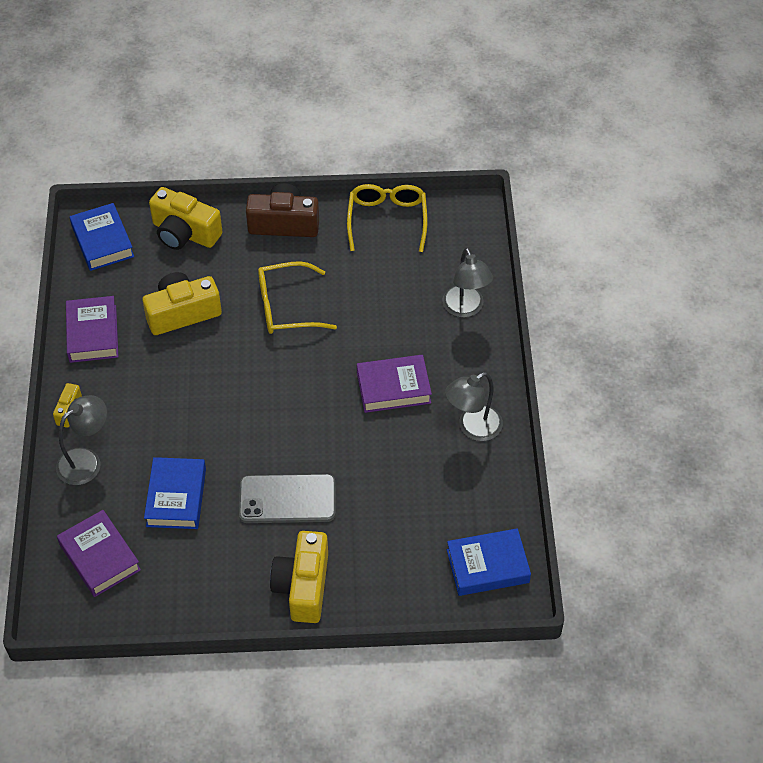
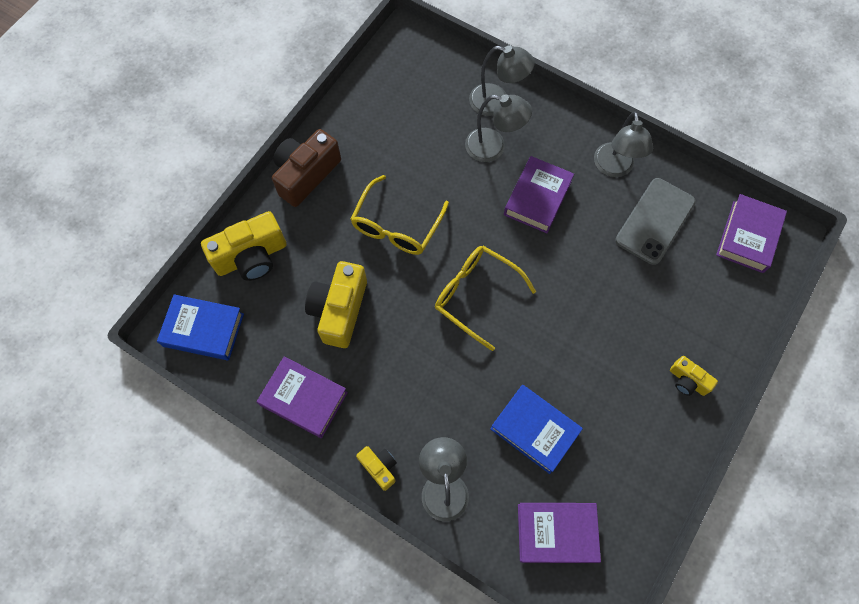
camera: 55 degrees left, 15 degrees up
grey phone [239,474,336,523] -> grey phone moved to [615,178,696,265]
yellow camera [270,531,328,623] -> yellow camera [670,356,718,396], size x0.53
yellow glasses [347,184,427,252] -> yellow glasses moved to [435,246,536,351]
blue book [447,528,531,596] -> purple book [716,194,787,273]
none -> grey lamp [465,94,532,162]

